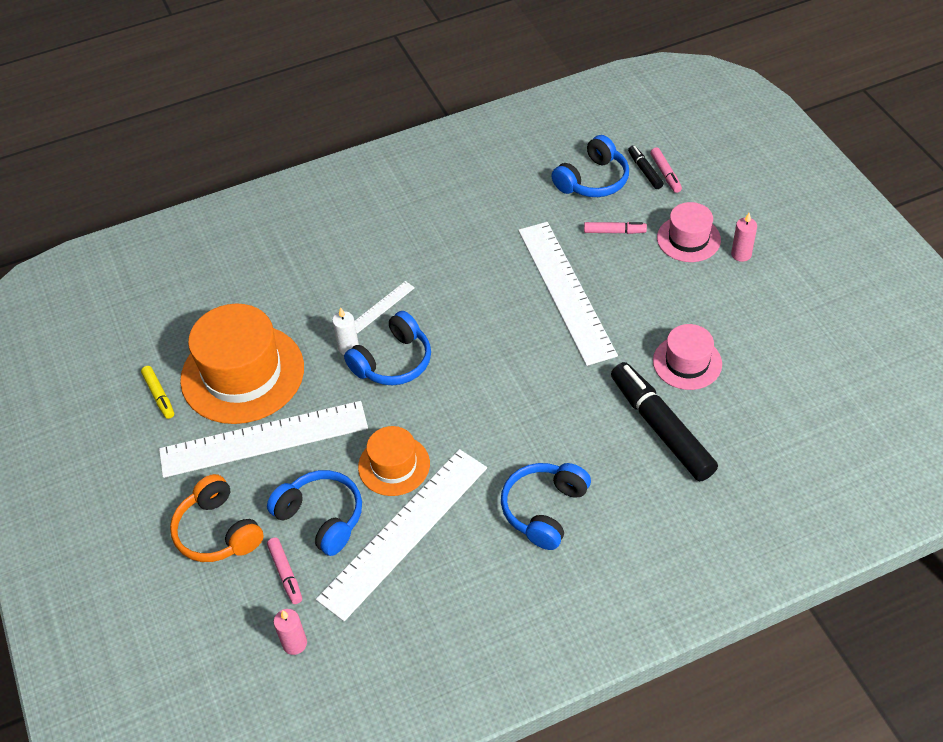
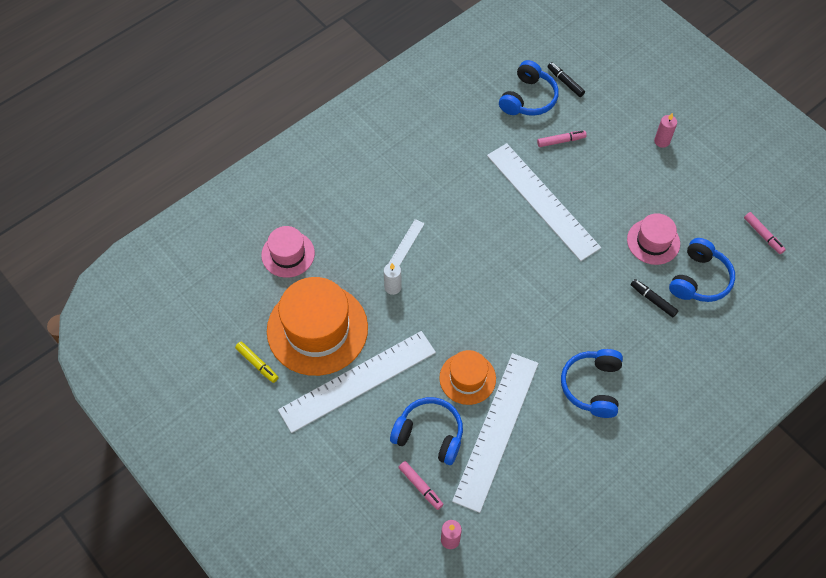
camera: 20 degrees left, 10 degrees up
orange headphones [170,474,264,562] -> none
blue headphones [344,311,431,385] -> blue headphones moved to [669,238,735,302]
black marker [611,362,718,481] -> black marker [631,279,678,317], size x0.47
pink marker [650,147,682,193] -> pink marker moved to [744,212,786,254]
pink hat [657,202,721,262] -> pink hat moved to [261,226,315,278]

